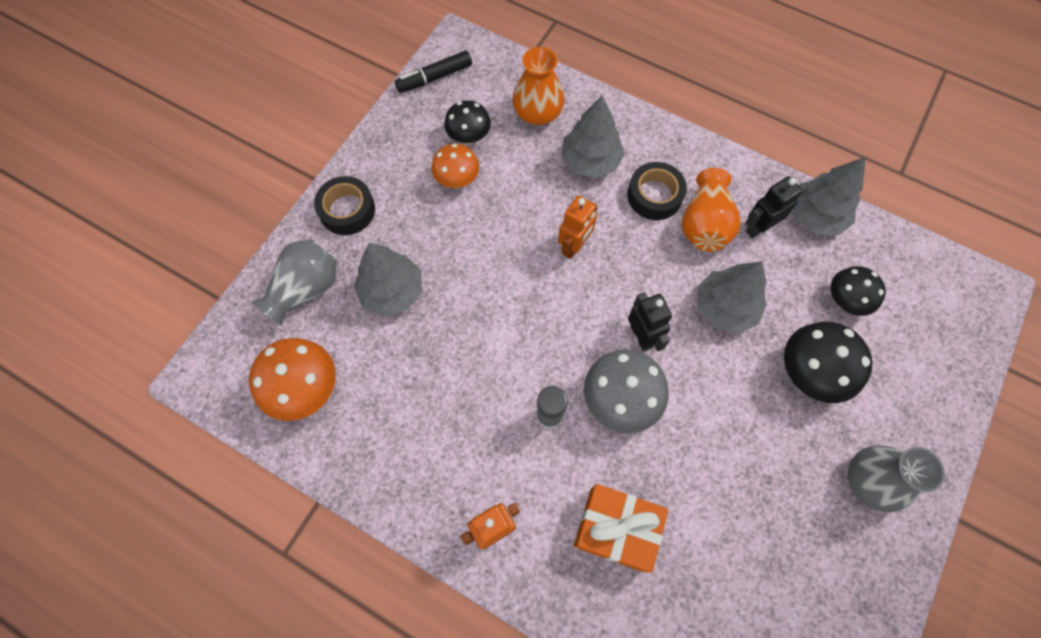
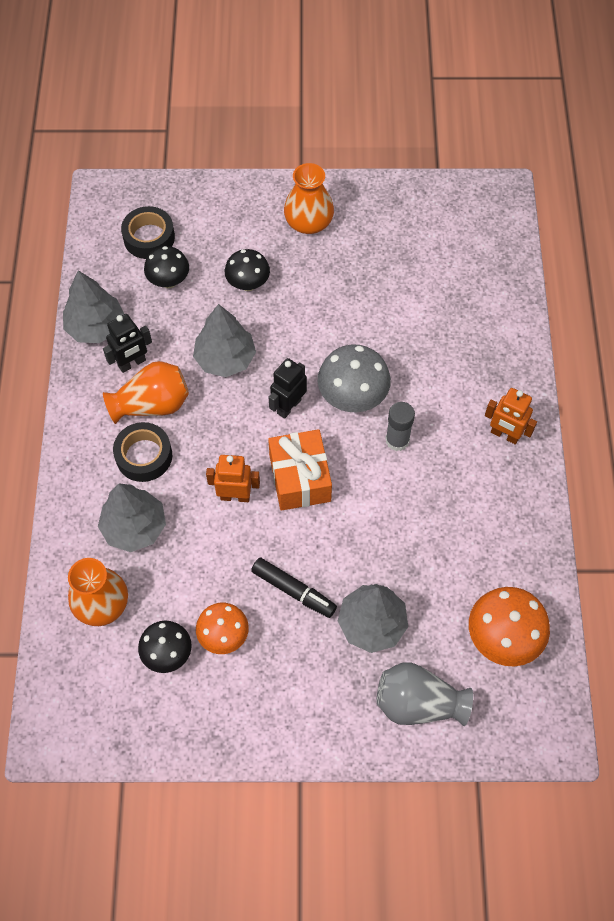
camera: 120 degrees left, 5 degrees down
black tape [314,176,375,235] -> black tape moved to [121,206,175,259]
black marker [395,50,472,93] -> black marker moved to [251,558,337,618]
orange gift [574,484,668,573] -> orange gift moved to [268,429,332,511]
black robot [746,176,803,238] -> black robot turned 60 degrees counterclockwise [103,314,152,373]
black mushroom [784,322,872,403] -> black mushroom [225,249,270,291], size x0.66
grey vase [848,446,945,512] -> orange vase [284,163,334,234]

